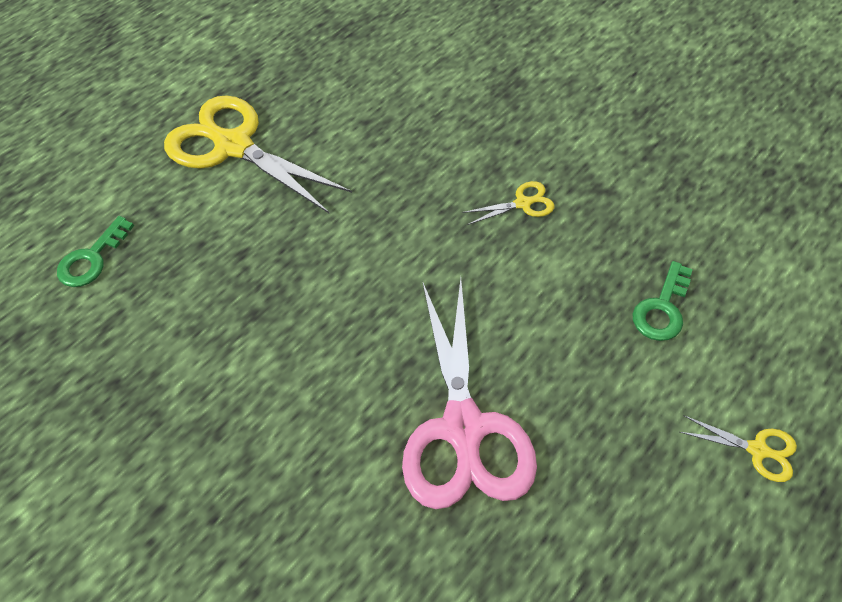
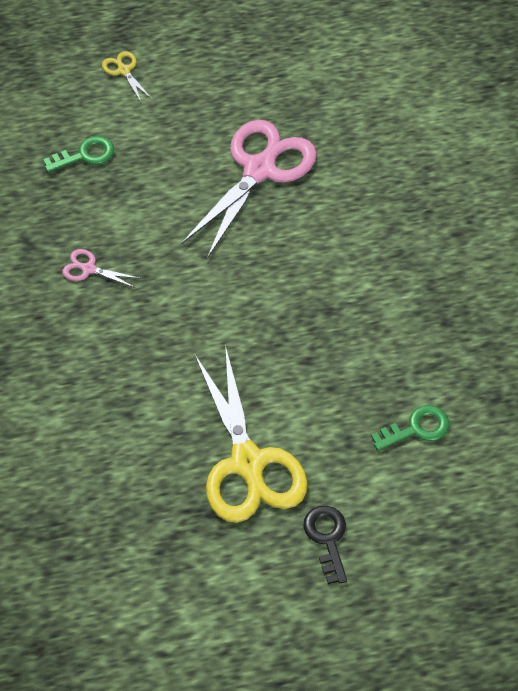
camera: 145 degrees left, 0 degrees up
yellow scissors [462,181,554,225] -> pink scissors [62,249,141,288]
none -> black key [303,506,347,584]

